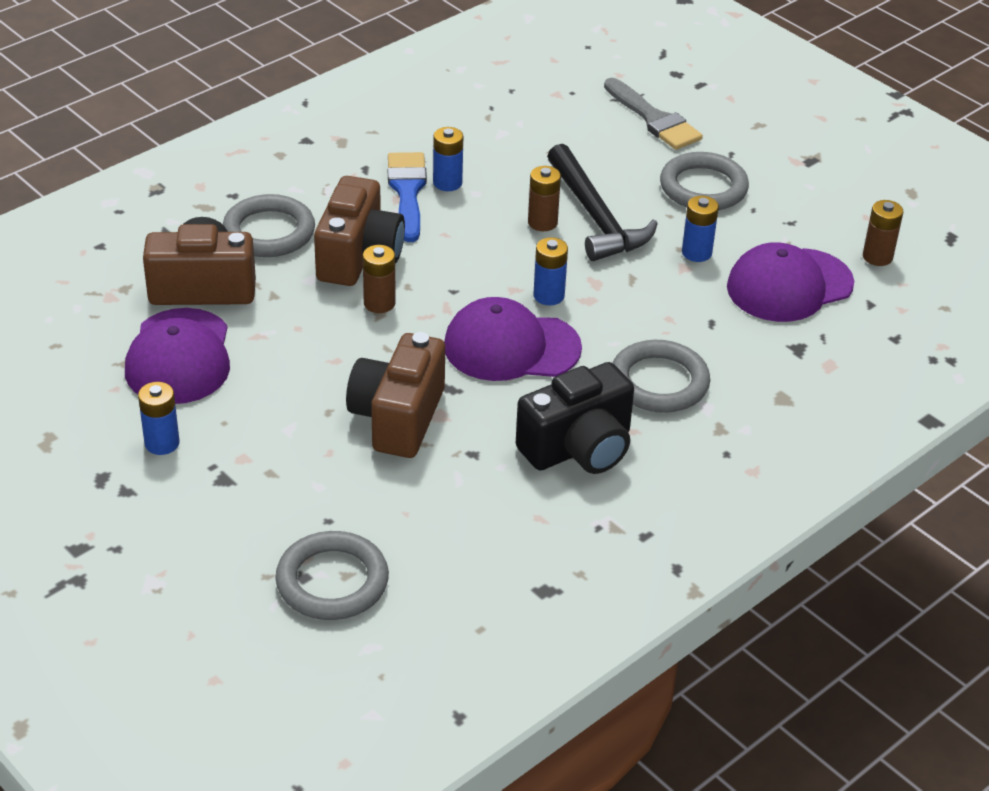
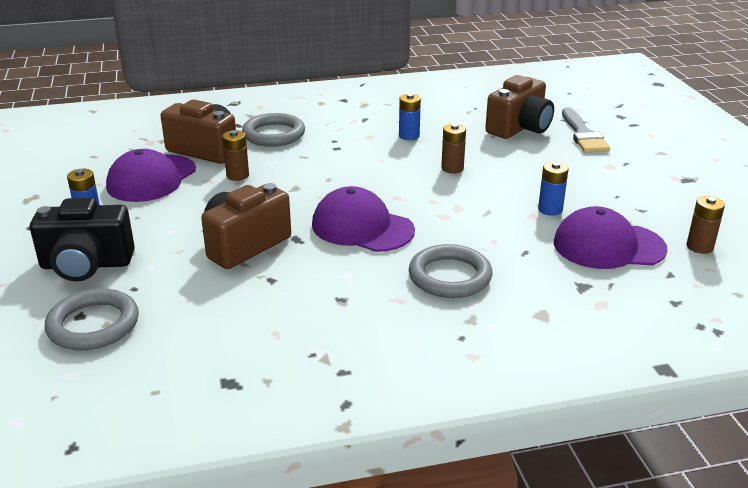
camera: 30 degrees right, 10 degrees down
brown camera [314,176,405,286] -> brown camera moved to [485,75,554,139]
brown battery [363,245,396,313] -> brown battery moved to [222,130,249,181]
blue brush [388,152,427,242] -> none
black camera [516,362,634,474] -> black camera moved to [30,198,135,281]
blue battery [533,237,568,305] -> none
black hammer [547,144,658,261] -> none
grey ring [660,152,749,210] -> none

